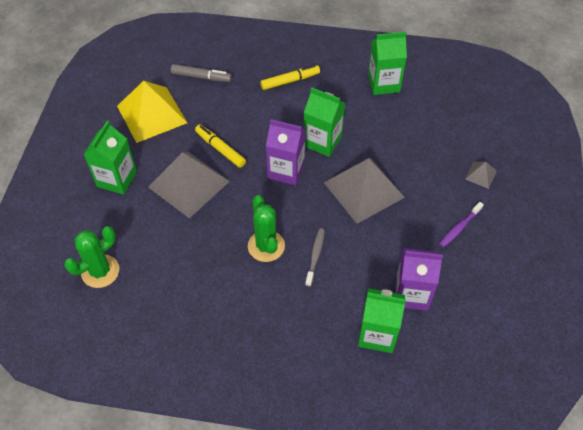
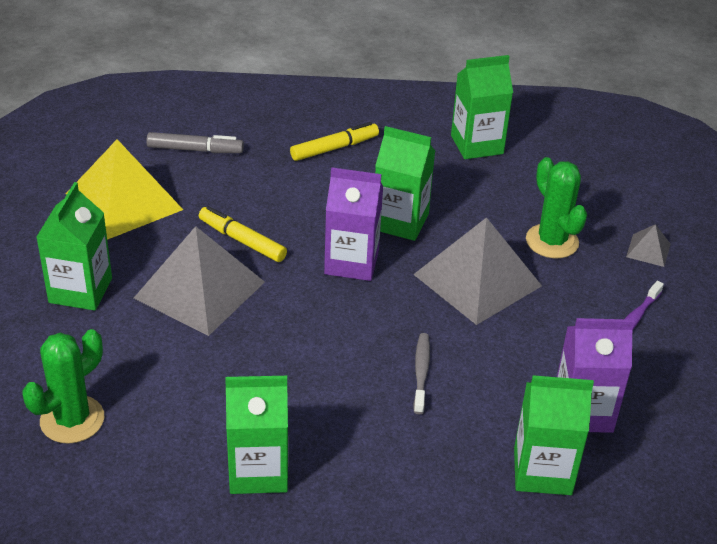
camera: 10 degrees left, 15 degrees down
green cactus [248,195,285,262] -> green cactus moved to [526,157,587,258]
none -> green carton [225,376,288,494]

